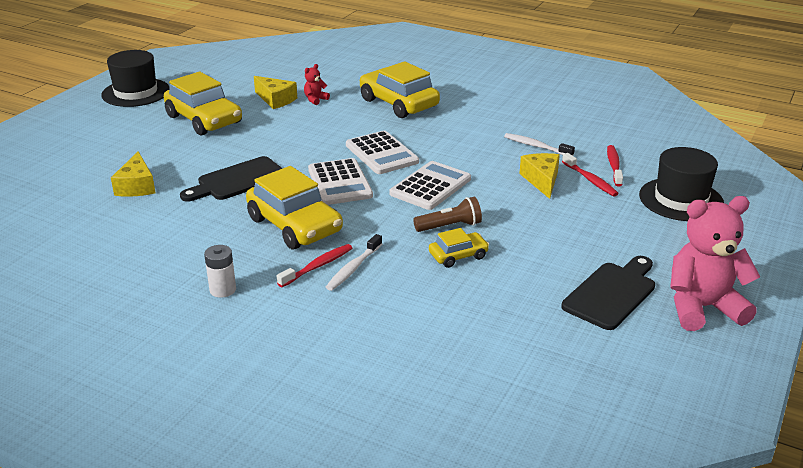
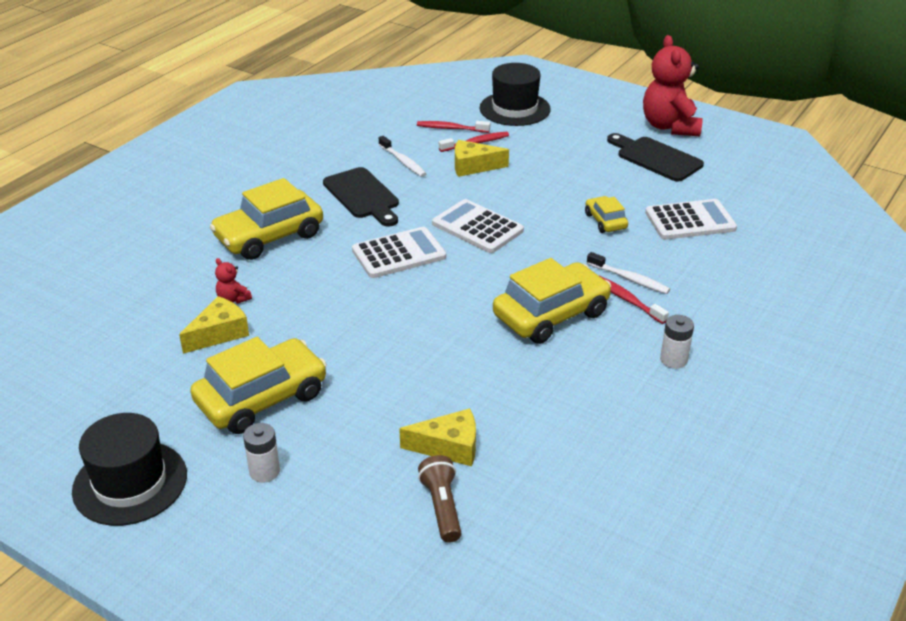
camera: 85 degrees left, 5 degrees up
black cutting board [180,156,283,202] -> black cutting board moved to [323,167,399,227]
white calculator [308,158,373,205] -> white calculator moved to [645,199,737,240]
brown flashlight [413,197,482,232] -> brown flashlight moved to [418,455,461,543]
white toothbrush [504,133,575,156] -> white toothbrush turned 75 degrees counterclockwise [379,136,426,177]
pink teddy bear [670,196,760,331] -> red teddy bear [643,35,703,136]
none -> white battery [243,423,280,483]

